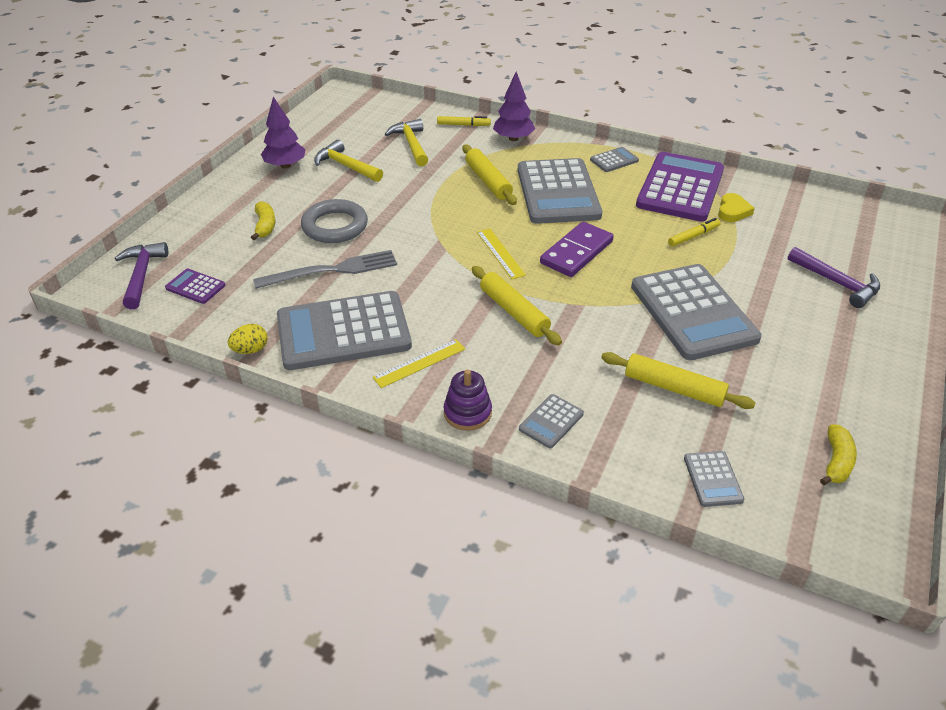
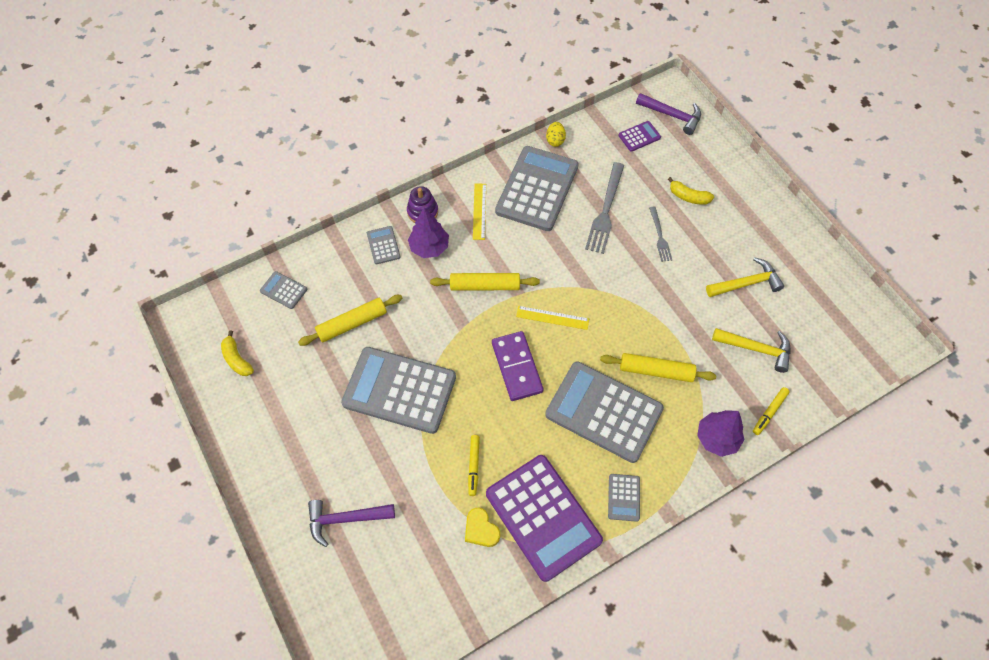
camera: 125 degrees right, 20 degrees up
purple tree [261,96,306,169] -> purple tree moved to [408,207,449,258]
grey ring [301,199,368,243] -> grey fork [649,206,672,262]

